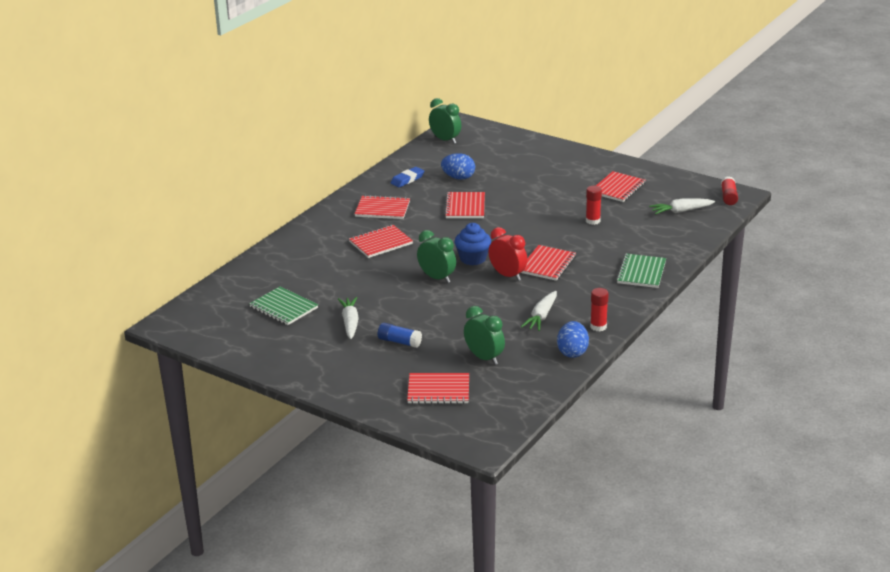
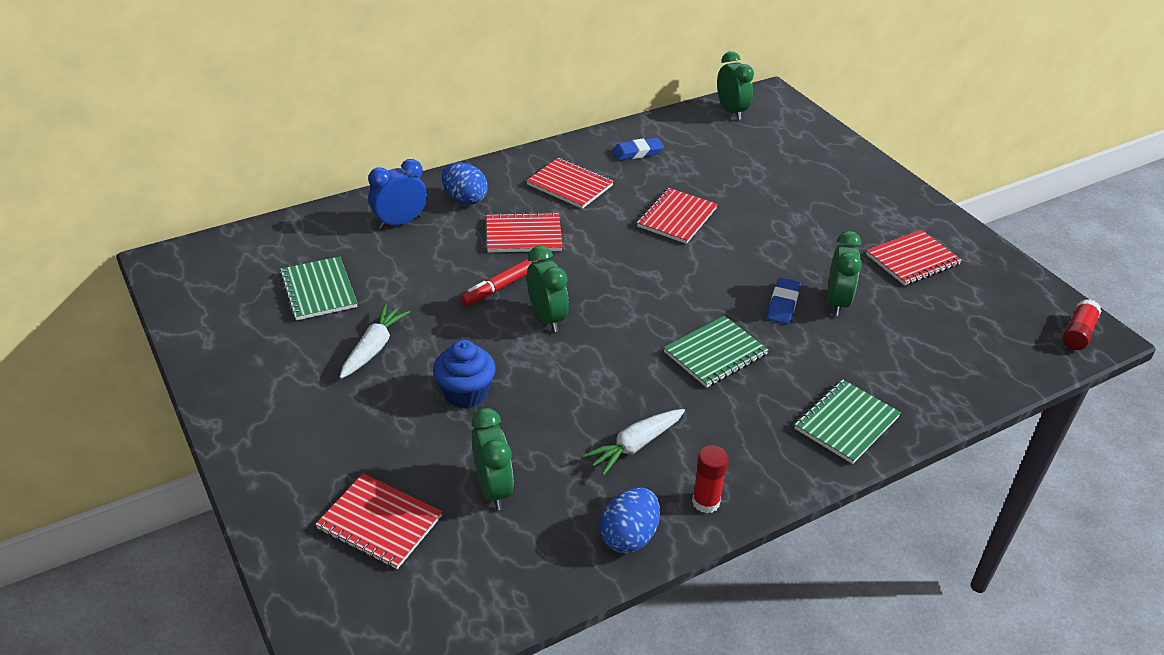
camera: 25 degrees right, 10 degrees up
blue glue stick [378,323,422,348] -> none
blue egg [441,153,475,180] -> blue egg moved to [442,163,488,205]
blue cupcake [455,223,491,265] -> blue cupcake moved to [433,340,496,409]
red clock [488,227,527,281] -> none
red notebook [521,245,576,281] -> green notebook [664,316,768,388]
red glue stick [586,186,602,225] -> green clock [827,231,862,316]
white carrot [649,198,715,215] -> none
none -> blue clock [368,159,427,229]
none -> red marker [461,258,537,306]
none -> blue eraser [767,277,801,324]

